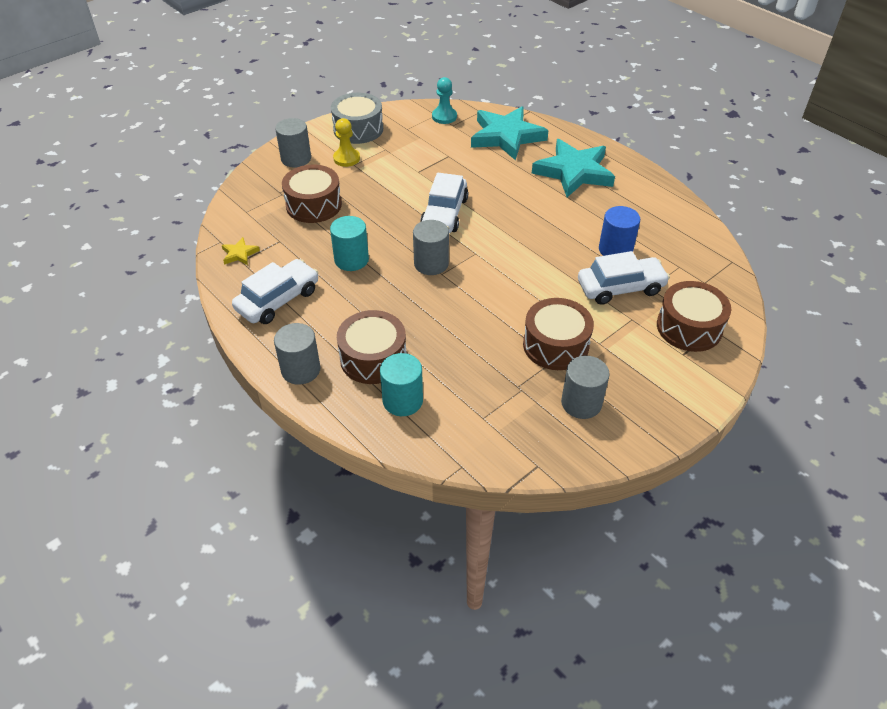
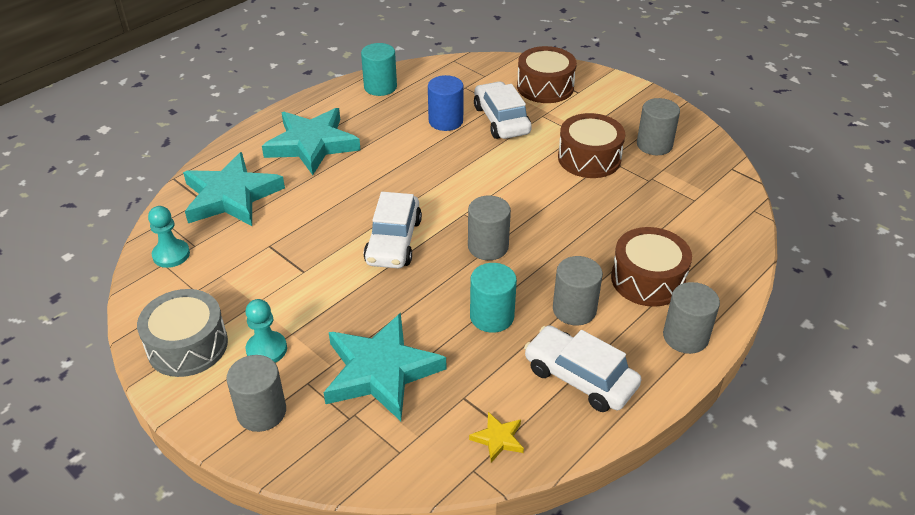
camera: 95 degrees left, 5 degrees down
brown drum [282,165,342,223] -> turquoise star [324,313,446,421]
yellow pawn [333,118,360,167] -> turquoise pawn [246,299,287,363]
turquoise cylinder [380,353,423,416] -> turquoise cylinder moved to [361,43,397,96]
white car [420,173,468,233] -> white car turned 90 degrees clockwise [364,192,422,268]
none -> grey cylinder [553,256,603,326]

